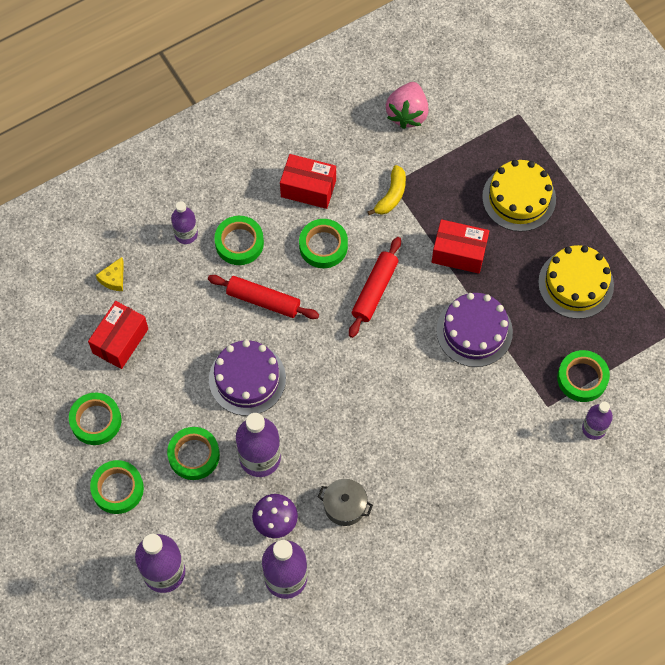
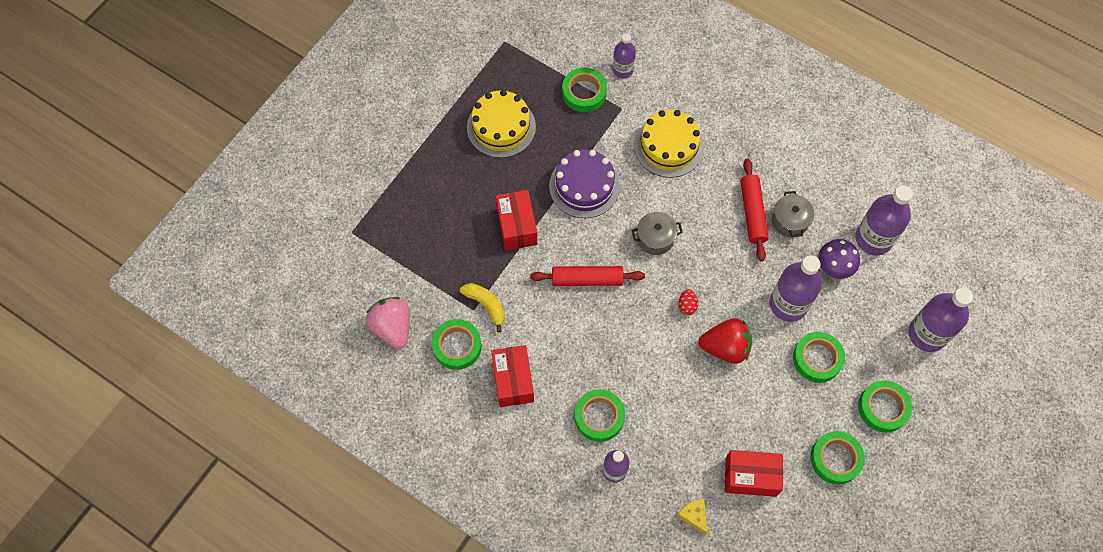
camera: 115 degrees left, 0 degrees up
yellow cheese [96,257,124,291] -> yellow cheese turned 120 degrees counterclockwise [677,499,708,535]
red rolling pin [208,275,319,319] -> red rolling pin moved to [740,159,769,261]
purple cake [209,340,286,416] -> red strawberry [698,318,752,364]
green tape [299,219,348,268] -> green tape moved to [432,319,482,370]
yellow banana [367,165,406,215] -> yellow banana turned 45 degrees clockwise [460,283,505,332]
pink strawberry [386,82,429,129] -> pink strawberry turned 105 degrees counterclockwise [366,297,410,349]
yellow cake [482,160,556,232] -> yellow cake moved to [634,110,704,178]
none -> grey pot [632,212,683,255]
none -> red egg [679,289,698,315]

